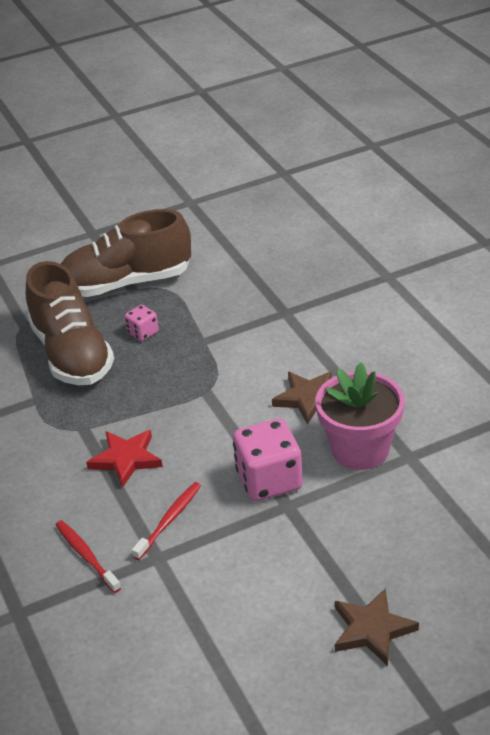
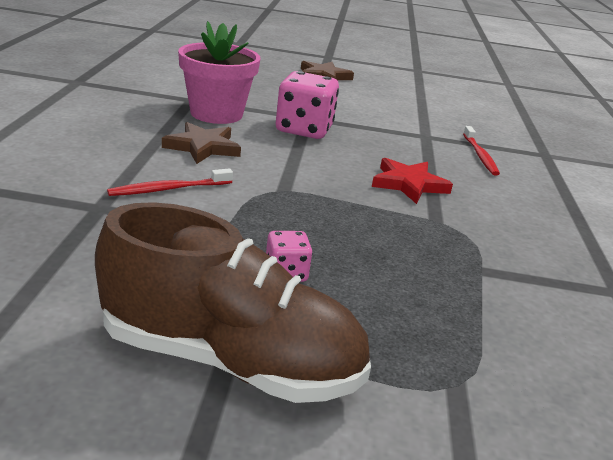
camera: 155 degrees left, 10 degrees down
brown shoe [26,261,114,385] -> none
red toothbrush [132,482,201,560] -> red toothbrush moved to [107,168,233,196]

